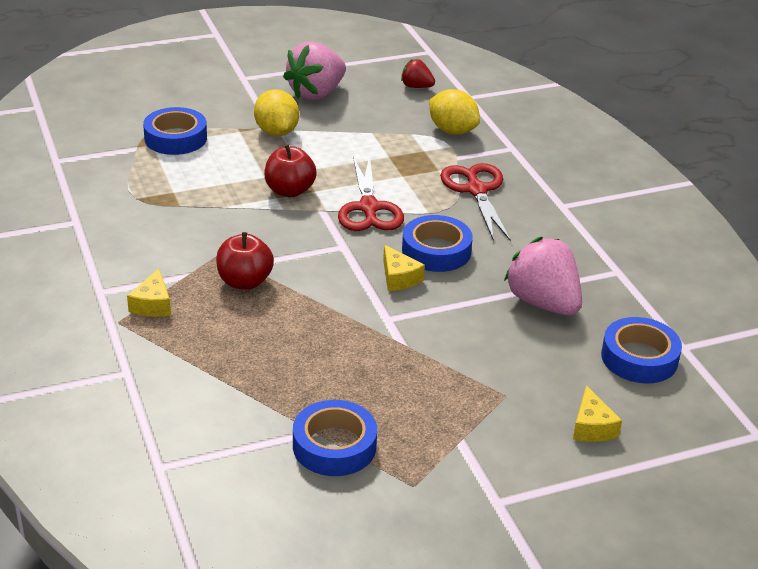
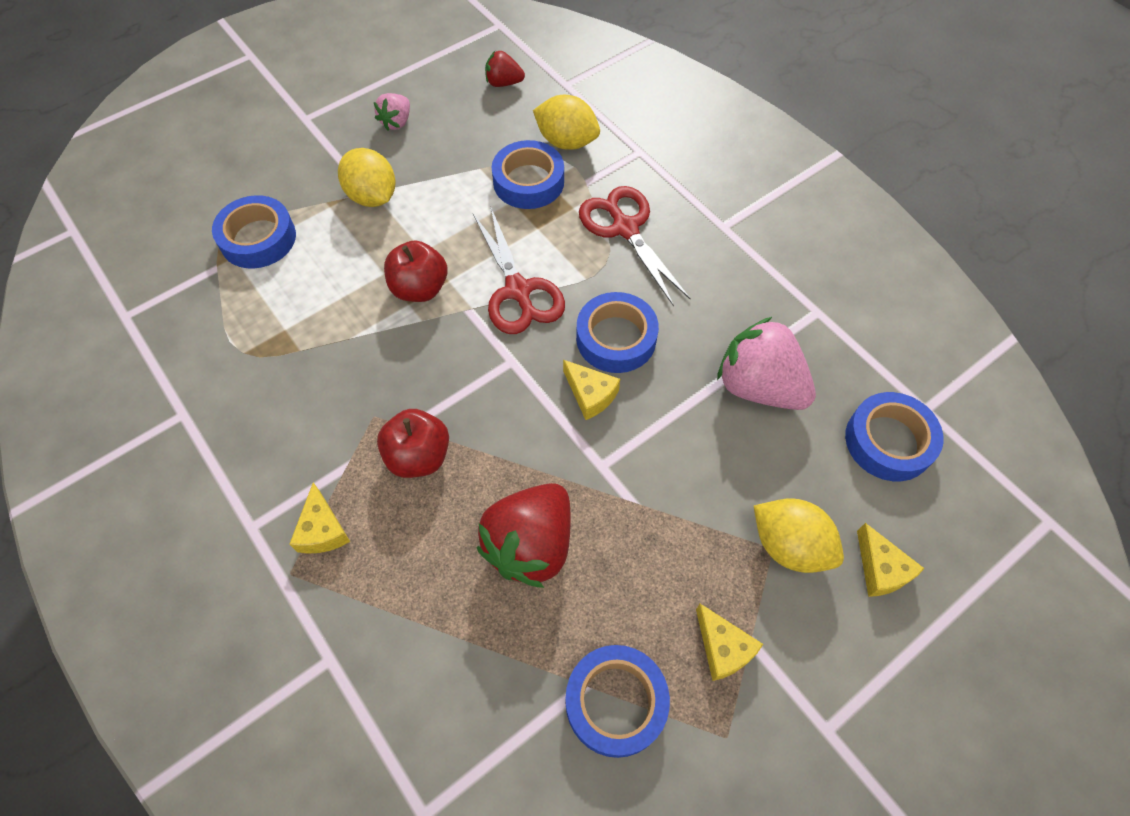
camera: 15 degrees left, 25 degrees up
pink strawberry [283,41,346,100] -> pink strawberry [374,93,410,130], size x0.52
none -> red strawberry [476,483,570,588]
none -> blue tape [492,140,564,209]
none -> yellow cheese [696,604,763,681]
none -> yellow lemon [754,498,844,573]

